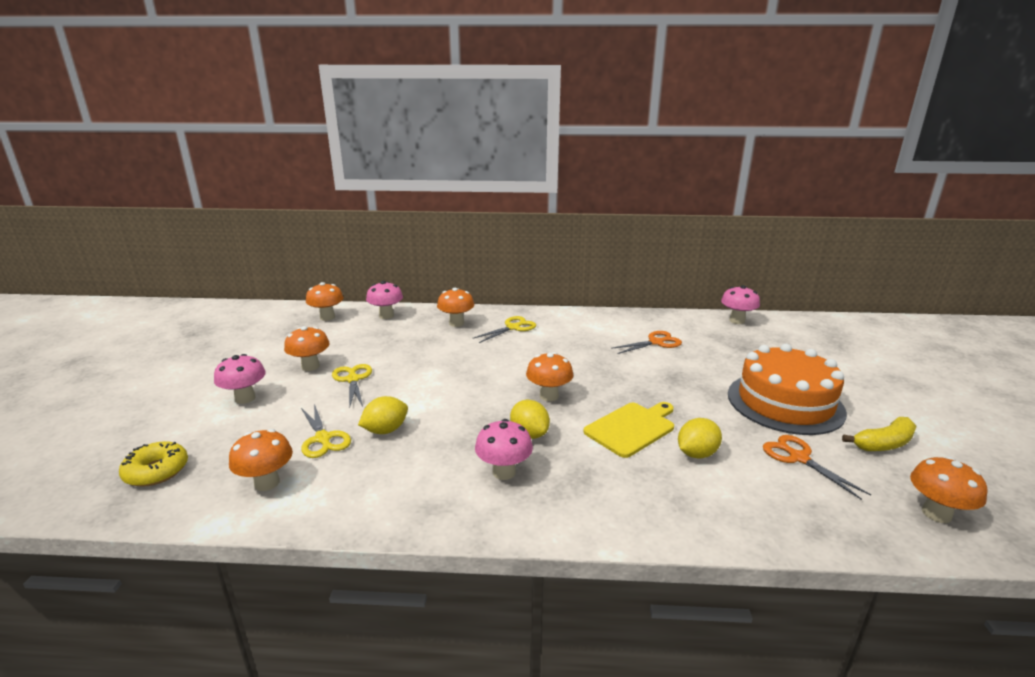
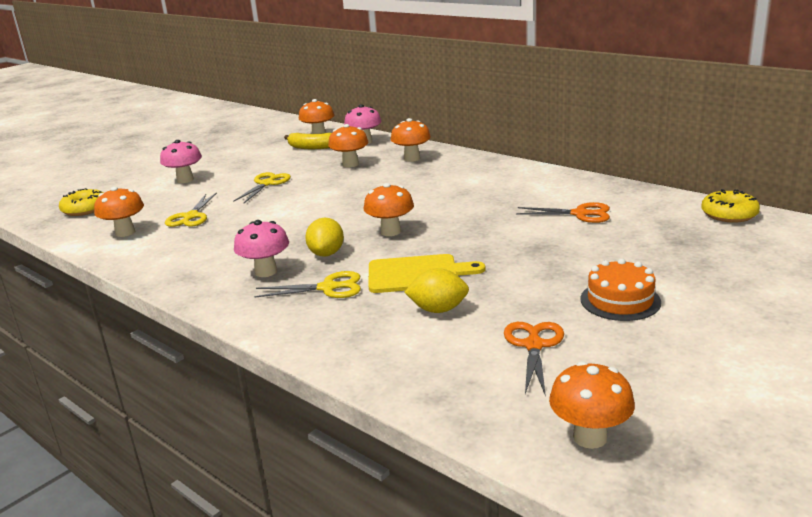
camera: 40 degrees right, 0 degrees up
orange mushroom [284,326,330,371] -> orange mushroom moved to [328,124,369,167]
yellow lemon [358,396,408,434] -> none
yellow scissors [472,316,536,343] -> yellow scissors moved to [254,271,361,298]
pink mushroom [721,285,760,324] -> yellow donut [701,189,760,222]
orange cake [728,344,847,435] -> orange cake [580,258,661,321], size x0.54
yellow banana [842,417,917,451] -> yellow banana moved to [284,133,331,149]

